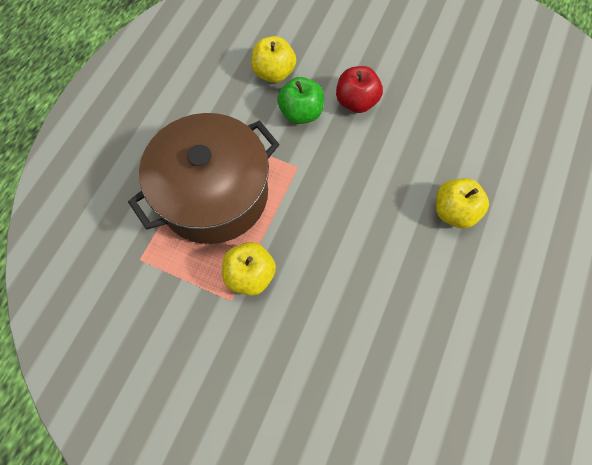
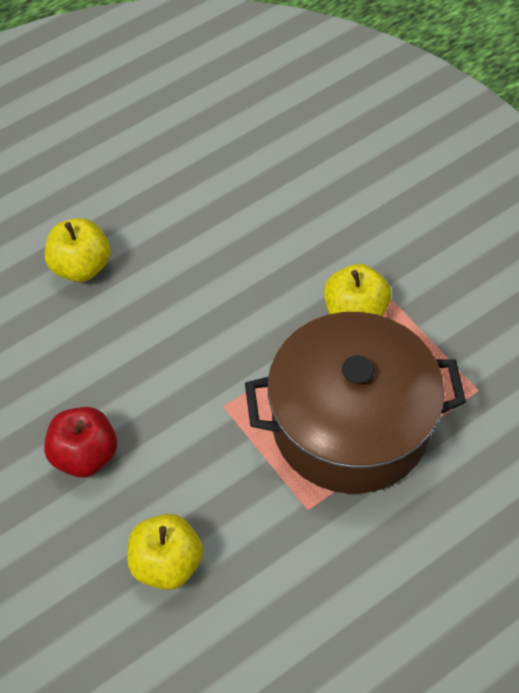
camera: 150 degrees left, 10 degrees down
green apple [277,77,324,124] -> none

